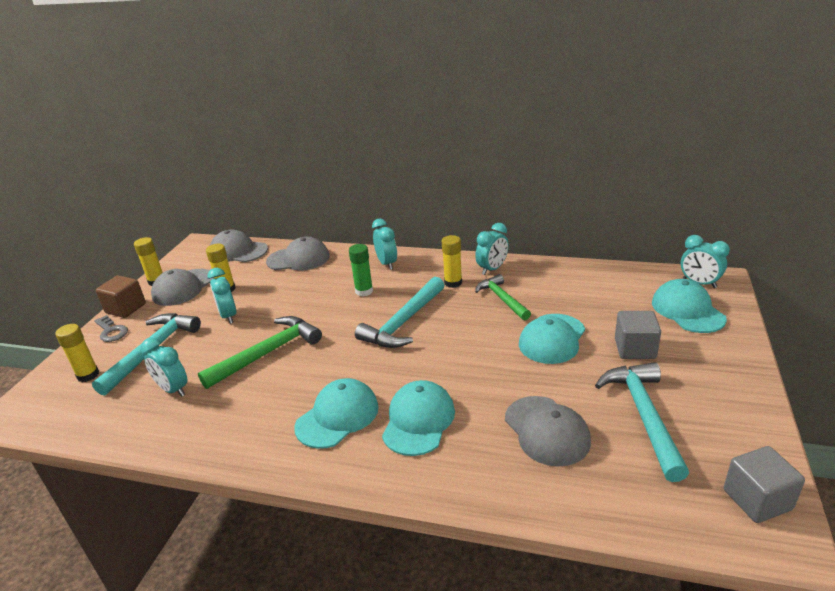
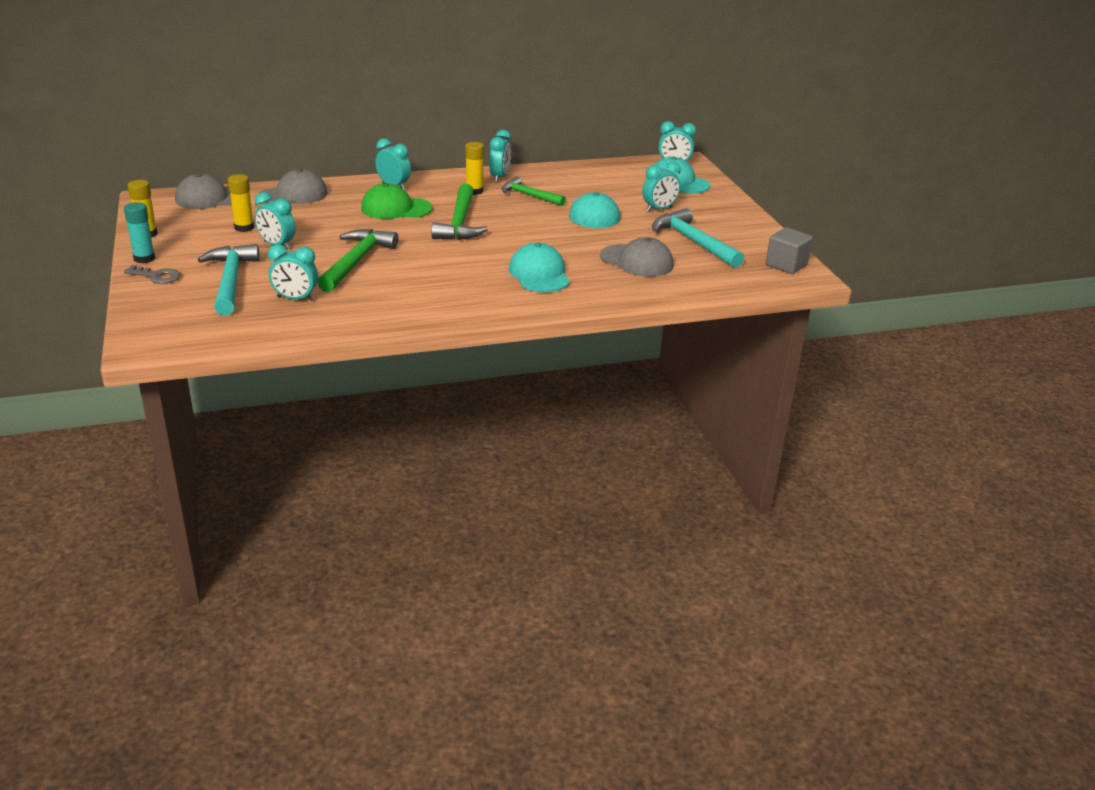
camera: 35 degrees left, 0 degrees up
yellow glue stick [55,324,99,382] -> none
brown cube [96,275,146,318] -> turquoise glue stick [124,202,155,263]
grey cap [151,269,214,306] -> none
turquoise cap [294,378,379,449] -> none
green glue stick [349,244,373,296] -> green cap [361,183,432,219]
turquoise hammer [355,277,445,348] -> green hammer [431,184,488,240]
grey cube [615,311,661,359] -> turquoise clock [642,161,681,212]

